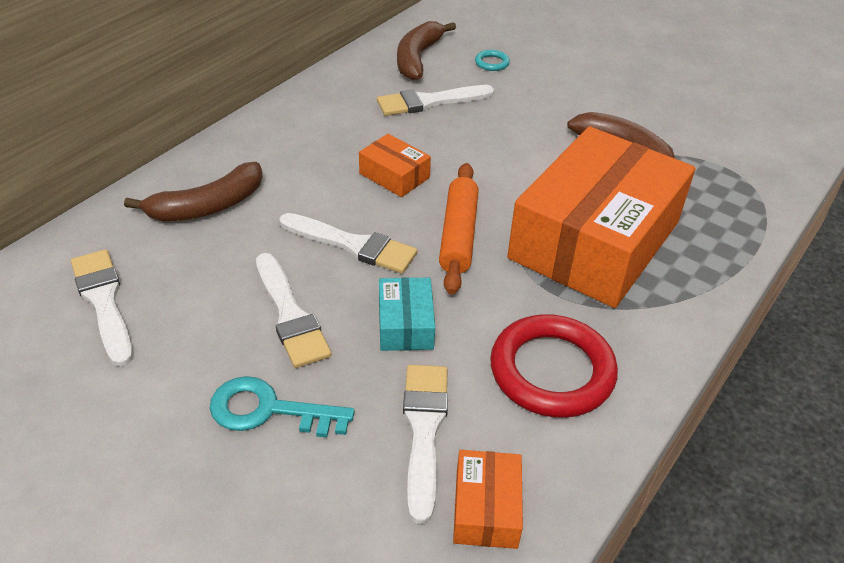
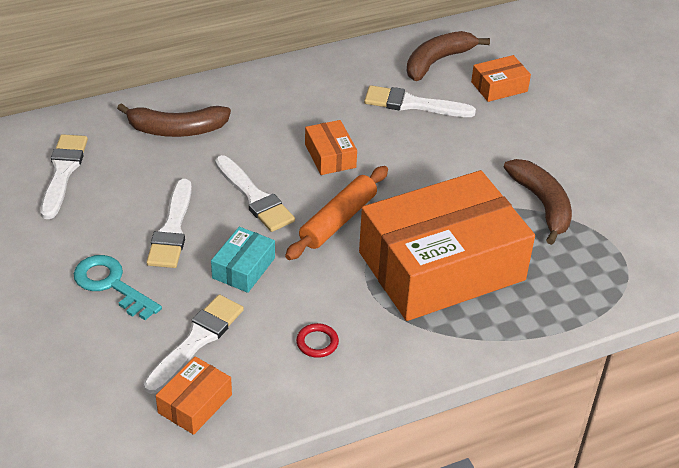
camera: 30 degrees right, 0 degrees up
turquoise ring [475,50,510,71] -> orange box [471,55,531,102]
red ring [490,314,618,418] -> red ring [296,323,339,358], size x0.42

